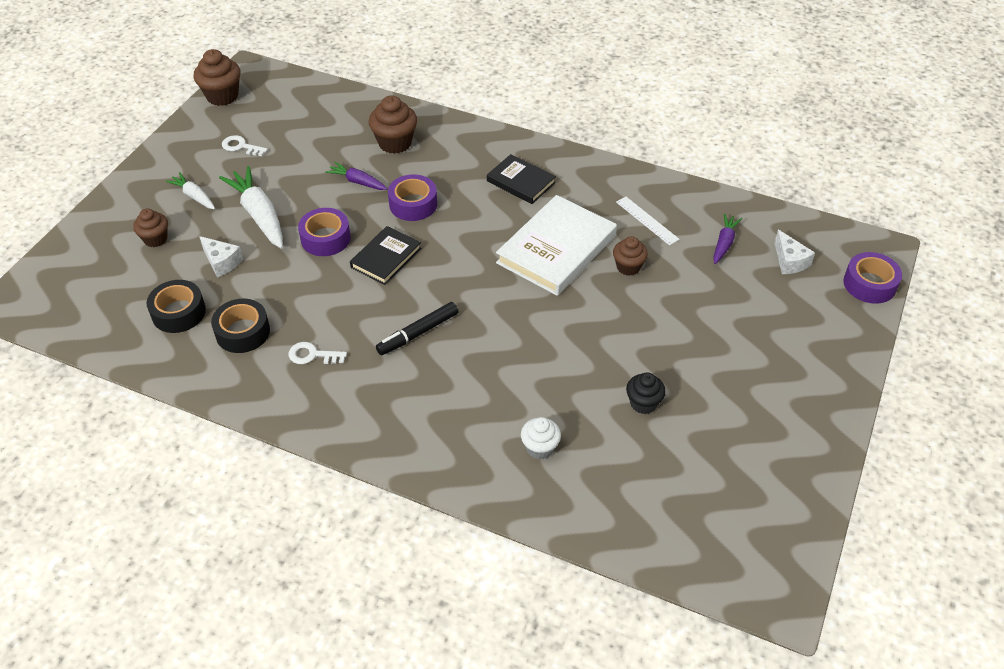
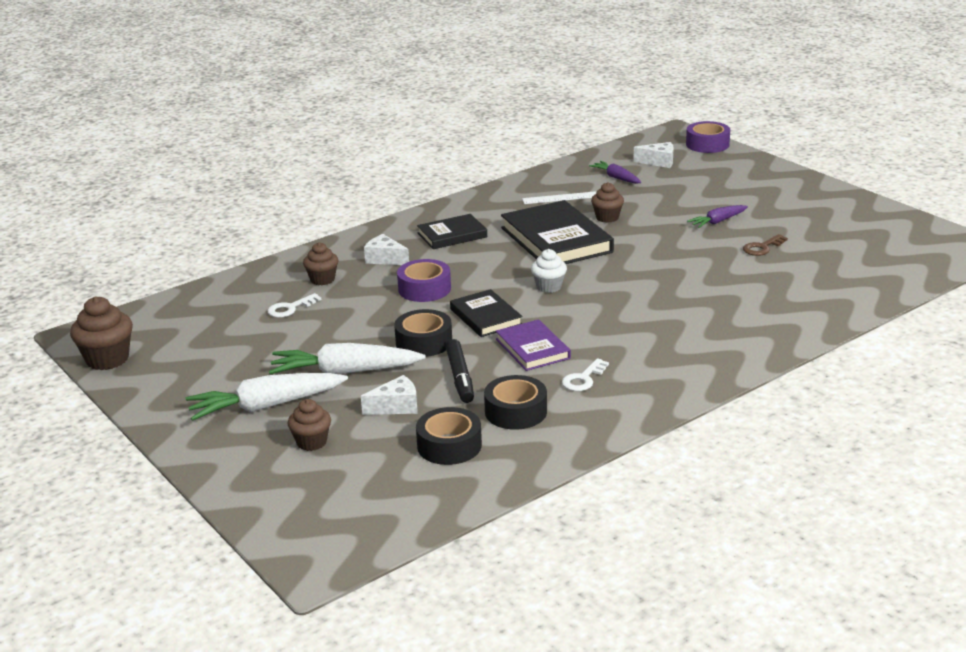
camera: 60 degrees left, 20 degrees down
white carrot [165,172,215,209] -> white carrot [185,373,348,421], size x1.79
white key [222,135,268,156] -> white key moved to [268,293,322,318]
purple tape [298,208,351,256] -> black tape [394,309,452,357]
purple carrot [325,162,388,190] -> purple carrot moved to [687,205,748,228]
brown cupcake [369,95,417,154] -> brown cupcake [303,242,338,285], size x0.64
black marker [376,302,459,355] -> black marker moved to [446,339,474,403]
white book [496,195,617,296] -> black book [501,200,614,264]
white cupcake [521,417,561,459] -> white cupcake moved to [531,249,567,293]
black cupcake [626,373,666,414] -> brown key [743,234,788,256]
none -> white cheese [364,234,409,265]
none -> purple book [496,319,571,371]

